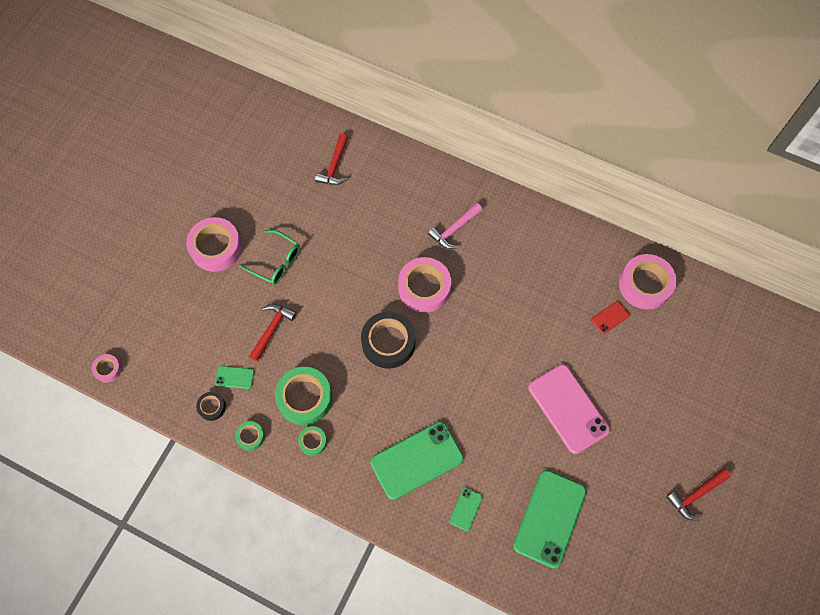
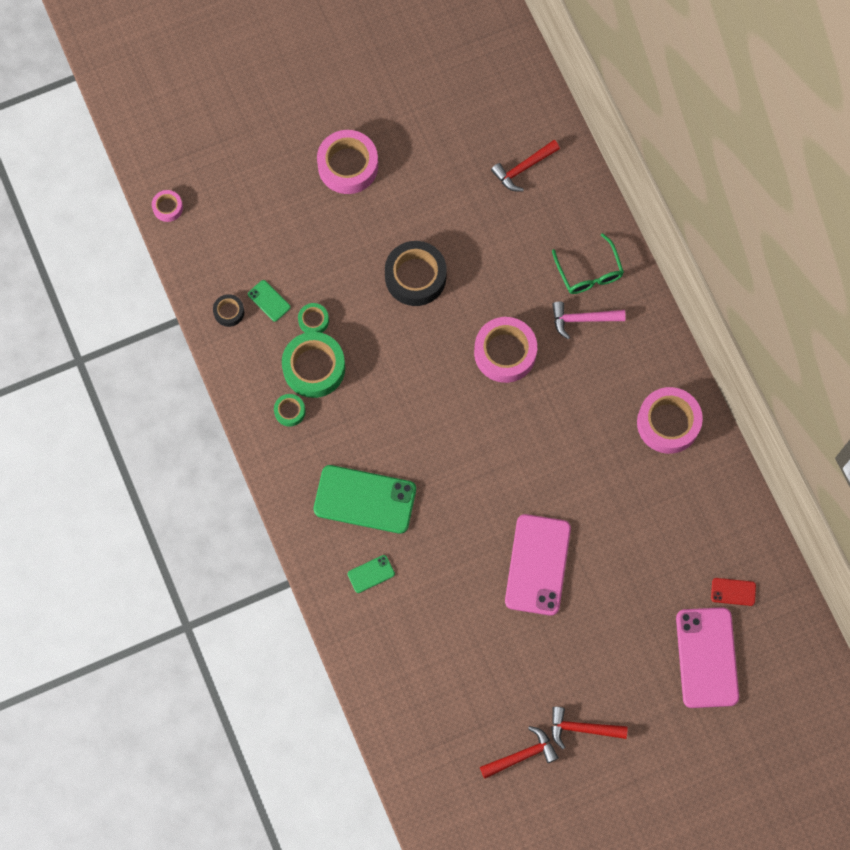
camera: 40 degrees right, 5 degrees up
green tape [235,421,265,451] -> green tape moved to [298,303,329,333]
green glasses [239,230,300,285] -> green glasses moved to [552,233,624,294]
red hammer [249,304,297,361] -> red hammer moved to [480,726,559,779]
black tape [361,311,416,369] -> black tape moved to [385,241,447,306]
green phone [513,470,587,569] -> none
red phone [591,301,630,334] -> red phone moved to [711,578,756,606]
pink tape [619,254,677,310] -> pink tape moved to [637,387,703,454]
none -> pink phone [676,607,739,708]

